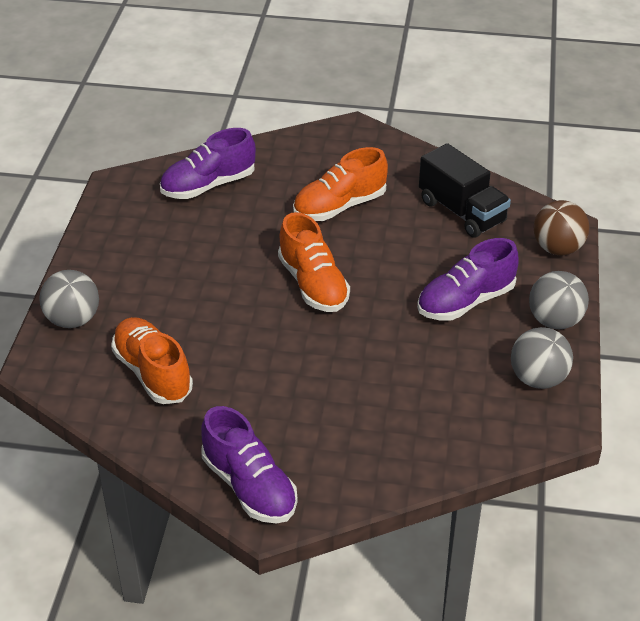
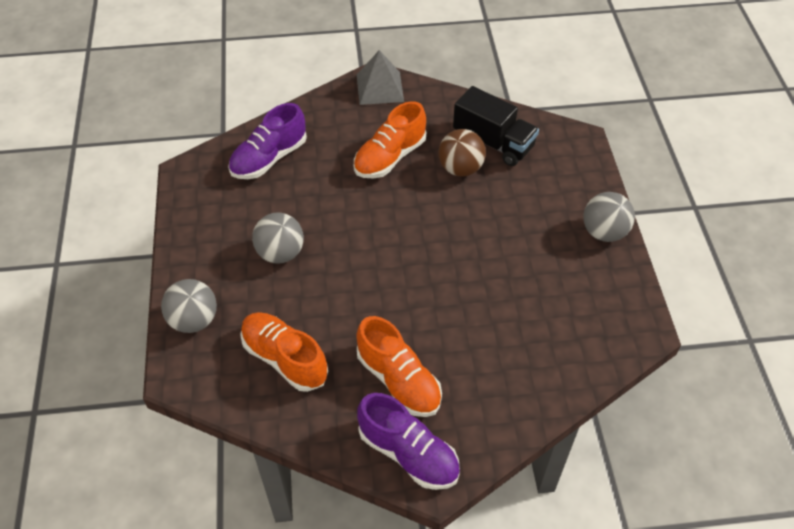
camera: 15 degrees left, 10 degrees up
orange shoe [278,212,350,312] -> orange shoe moved to [356,316,442,417]
purple shoe [417,238,519,321] -> none
grey ball [511,327,573,389] -> grey ball moved to [252,212,304,264]
brown ball [533,200,589,255] -> brown ball moved to [438,129,486,177]
none -> grey pyramid [357,50,404,105]

